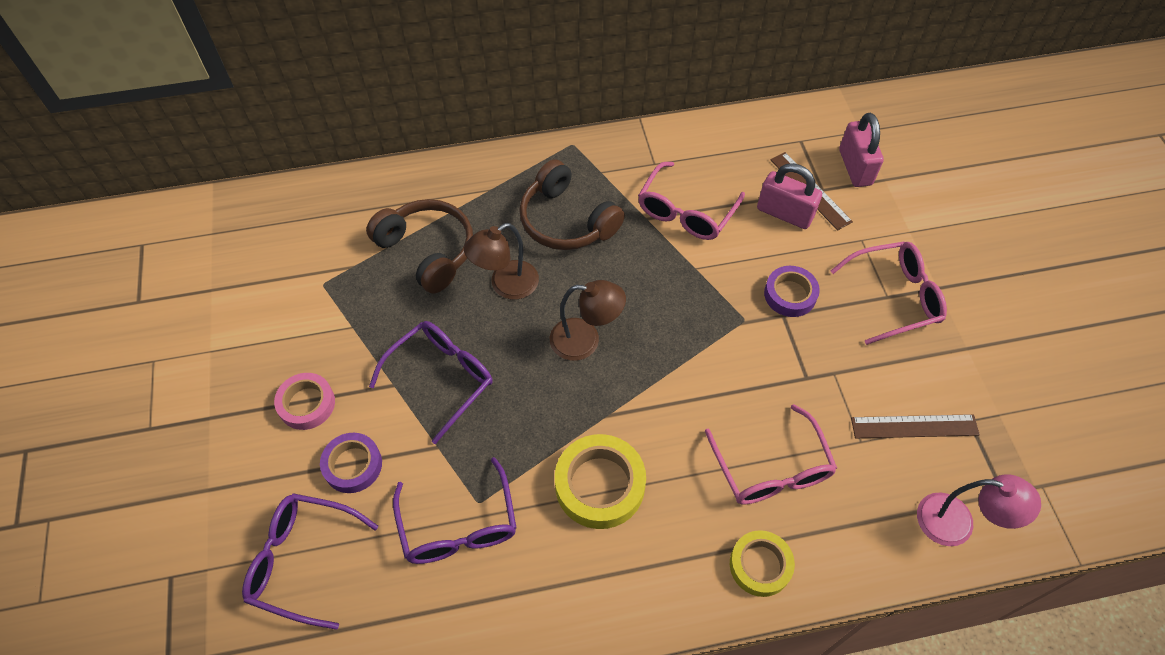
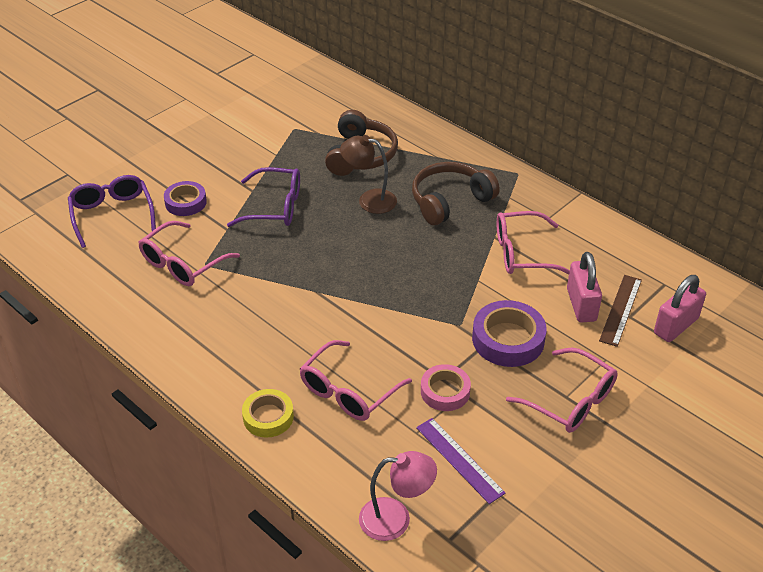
camera: 55 degrees right, 15 degrees down
pink tape [274,373,335,430] -> pink tape moved to [421,364,471,411]
purple glasses [393,457,517,564] -> pink glasses [138,221,240,286]
brown headphones [519,159,625,250] -> brown headphones turned 45 degrees clockwise [412,162,500,225]
brown lamp [550,280,626,361] -> none
yellow tape [555,434,646,529] -> none
purple tape [764,266,820,317] -> purple tape [472,300,547,367], size x1.53
brown ruler [851,414,980,438] -> purple ruler [416,418,506,504]
pink lamp [917,474,1041,546] -> pink lamp turned 75 degrees counterclockwise [359,451,437,541]

